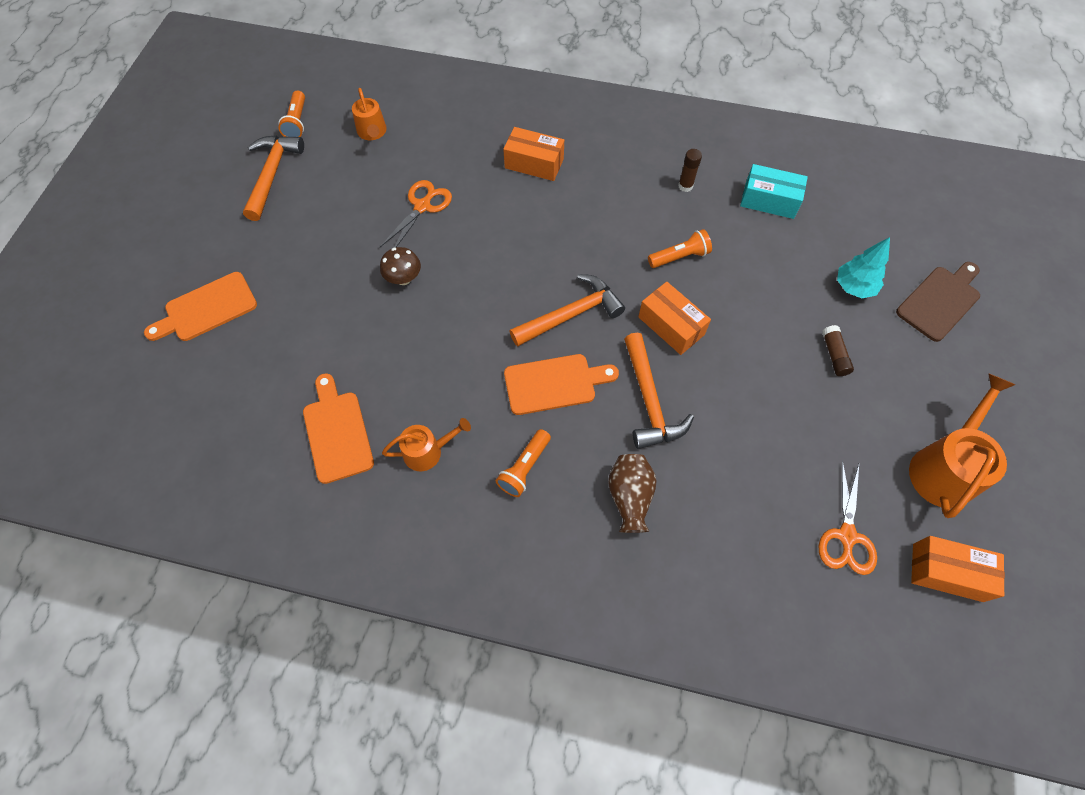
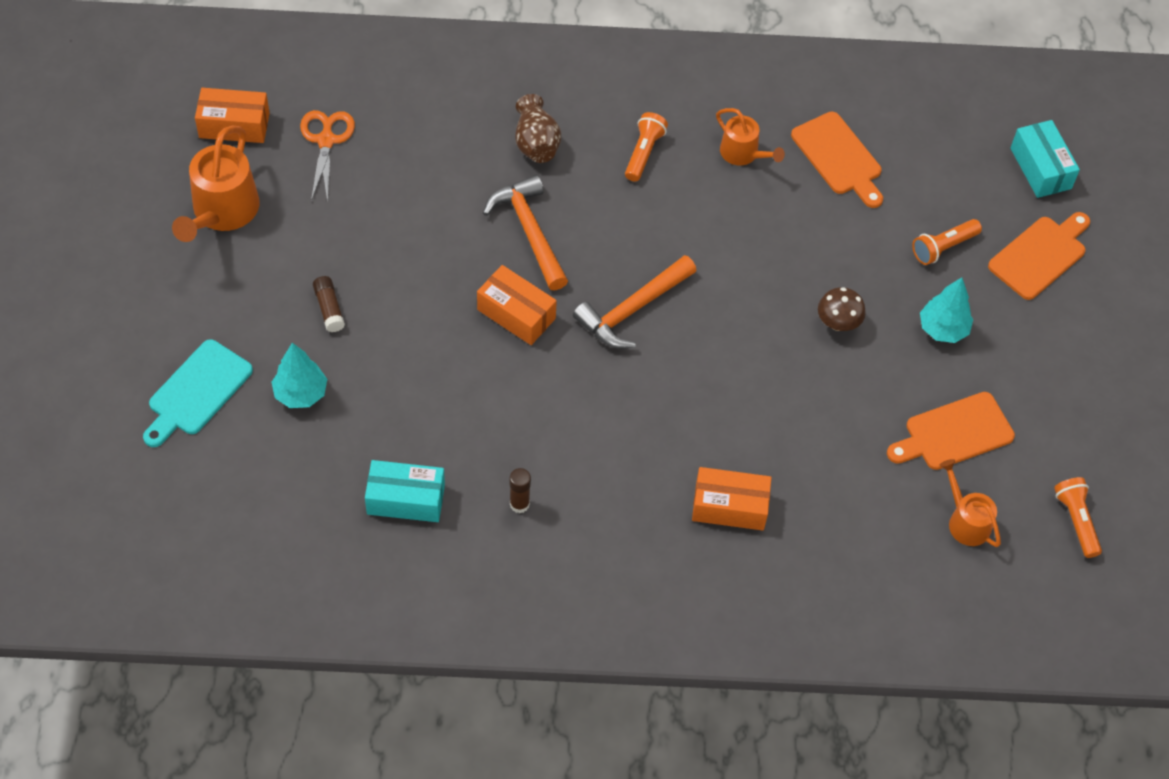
camera: 165 degrees right, 5 degrees down
orange hammer [243,135,304,221] -> none
orange scissors [380,180,452,248] -> none
orange watering can [382,418,471,471] -> orange watering can turned 105 degrees counterclockwise [716,108,785,166]
orange cutting board [504,354,619,415] -> orange cutting board moved to [887,392,1015,470]
orange flashlight [648,229,712,268] -> orange flashlight moved to [912,219,982,265]
brown cutting board [896,262,980,342] -> turquoise cutting board [143,339,253,447]
none -> turquoise tree [920,277,973,343]
none -> turquoise box [1010,120,1080,198]

